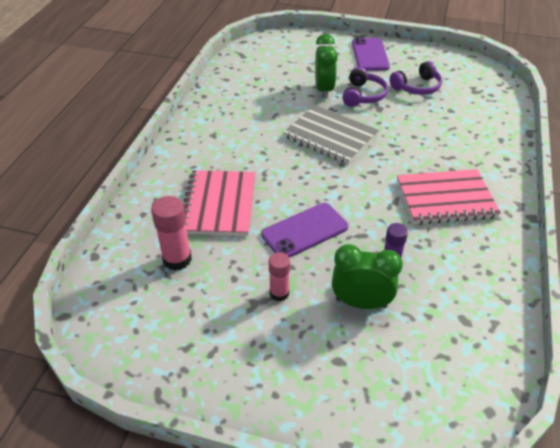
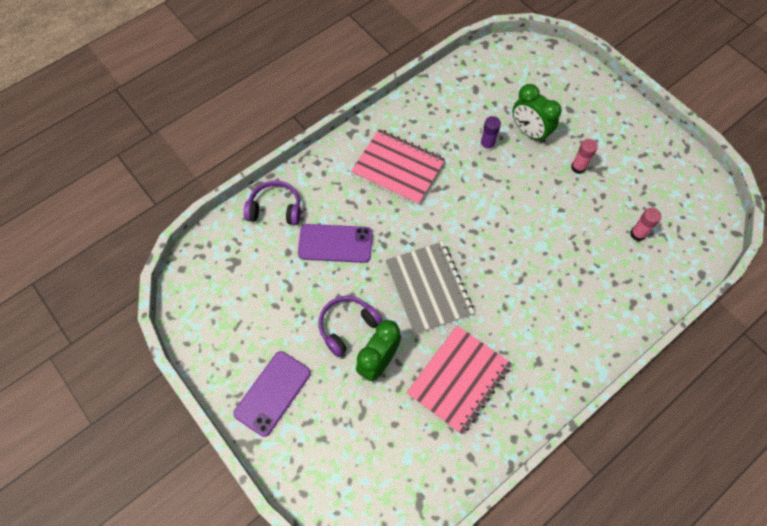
camera: 145 degrees left, 20 degrees up
pink glue stick [151,196,192,271] -> pink glue stick [630,208,662,241], size x0.66
pink notebook [184,170,255,236] -> pink notebook moved to [406,325,512,435]
purple phone [261,203,348,258] -> purple phone moved to [298,224,373,263]
purple headphones [390,61,442,95] -> purple headphones moved to [244,180,301,225]

